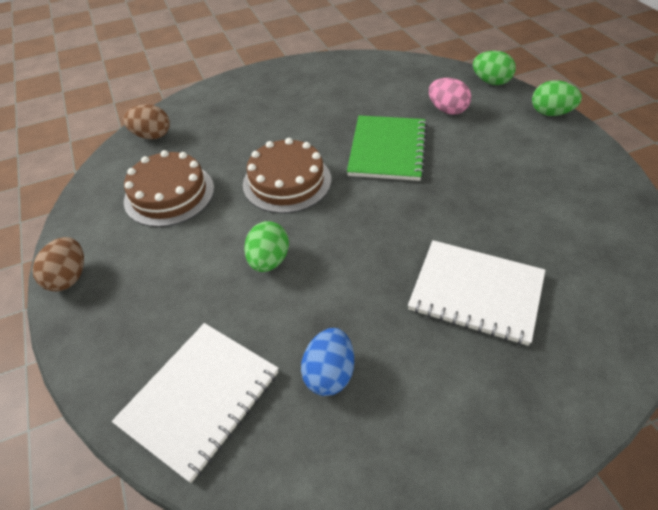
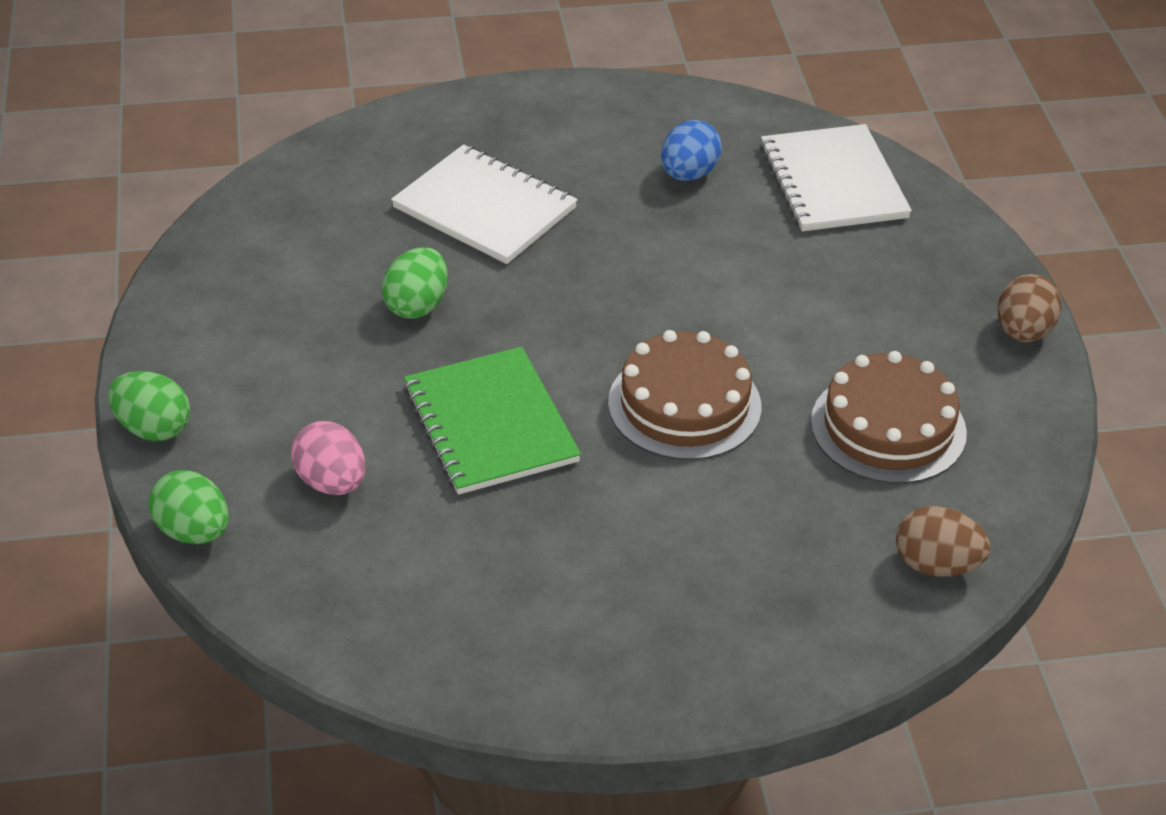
camera: 170 degrees left, 5 degrees down
white notebook [112,323,279,483] -> white notebook turned 60 degrees counterclockwise [760,124,912,231]
green egg [244,221,289,272] -> green egg moved to [382,247,448,319]
green notebook [347,115,427,181] -> green notebook turned 45 degrees counterclockwise [404,347,581,495]

